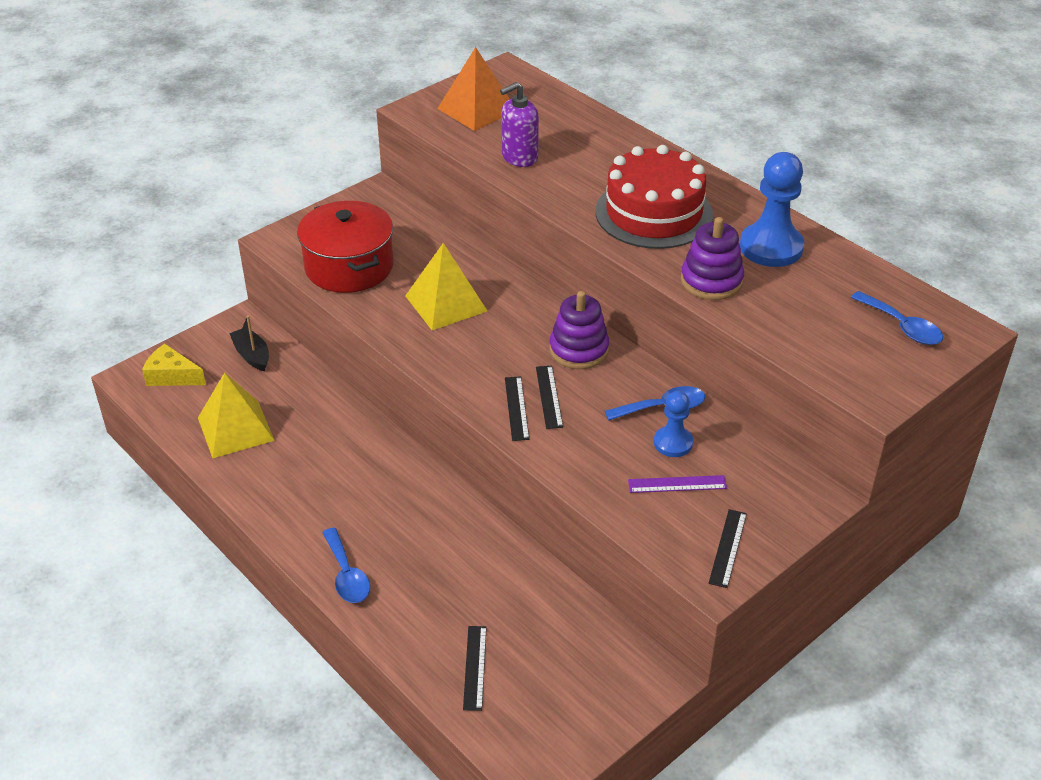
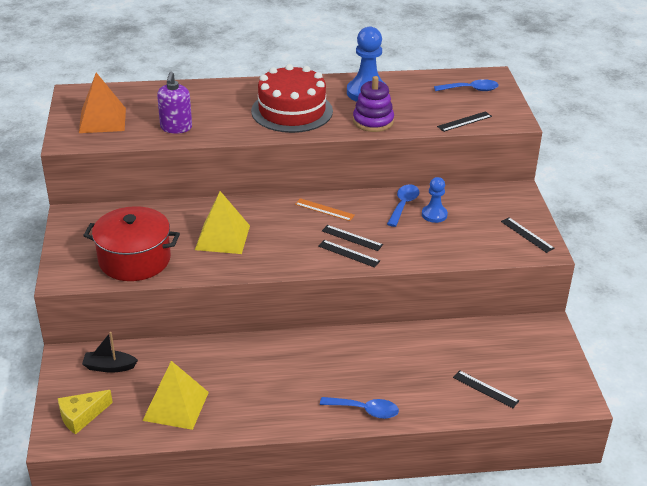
camera: 55 degrees left, 5 degrees down
purple stacking toy [550,291,609,369] -> orange ruler [295,198,355,221]
purple ruler [628,475,727,493] -> none
none -> black ruler [437,111,492,132]

